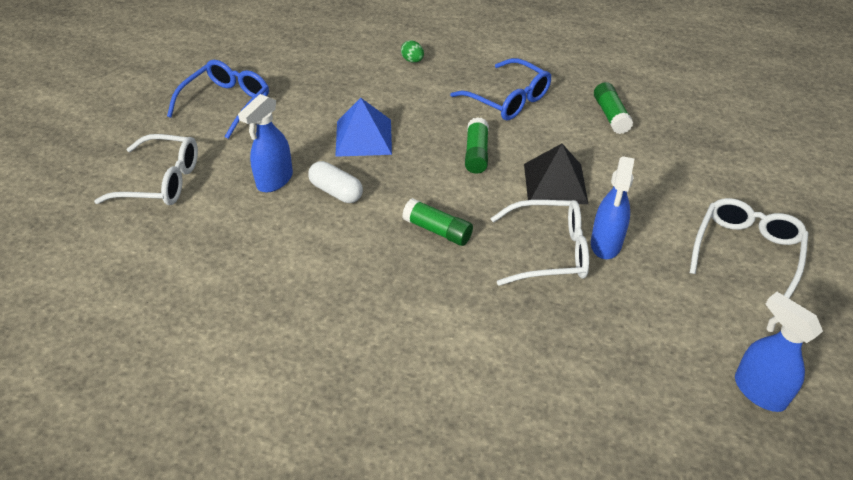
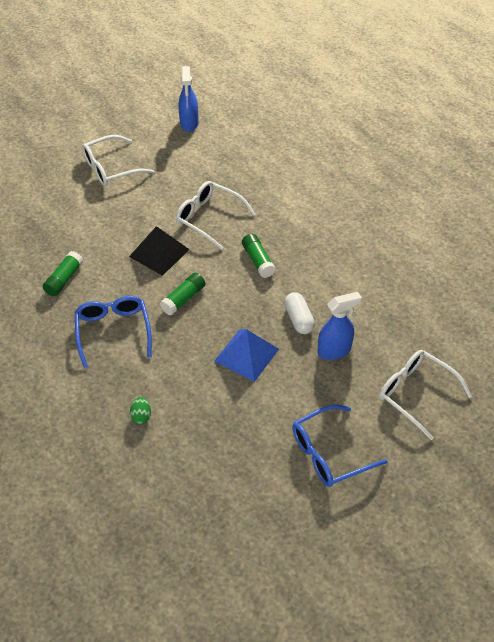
camera: 145 degrees left, 5 degrees up
blue spray bottle [591,156,634,259] -> none

